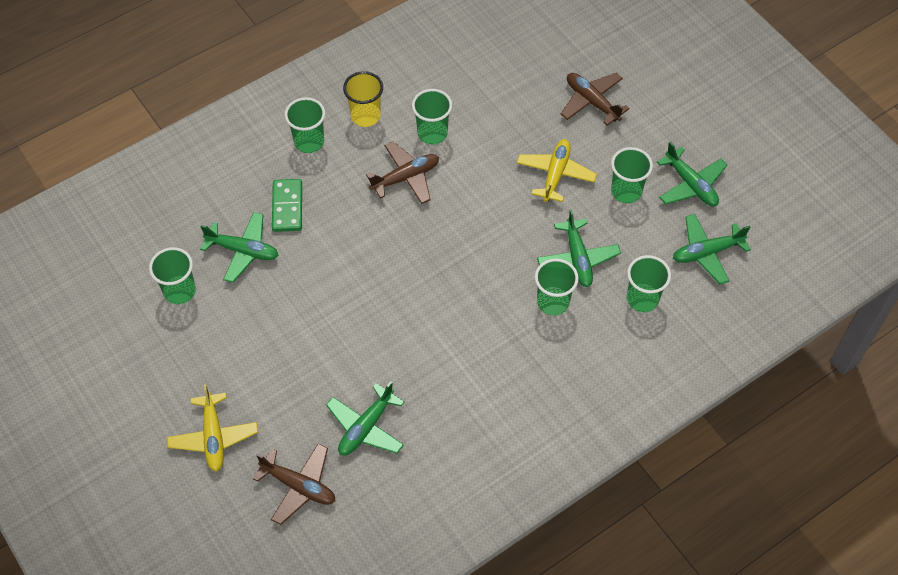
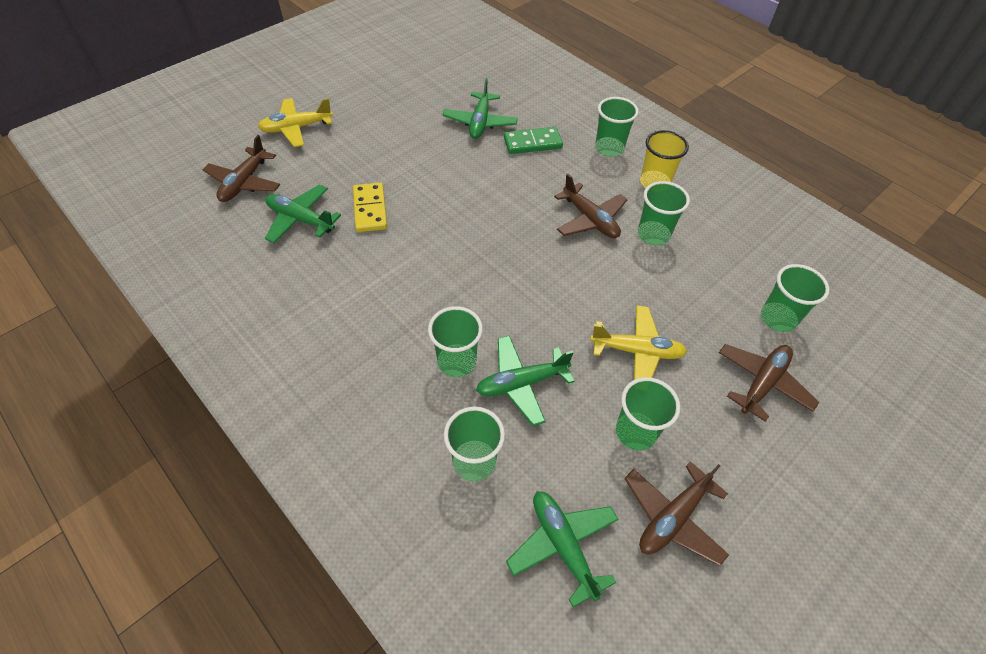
camera: 80 degrees right, 5 degrees down
green cup [149,247,196,304] -> green cup moved to [761,264,830,332]
green plane [657,142,727,206] -> brown plane [624,461,729,566]
none -> yellow domino [353,182,387,232]

